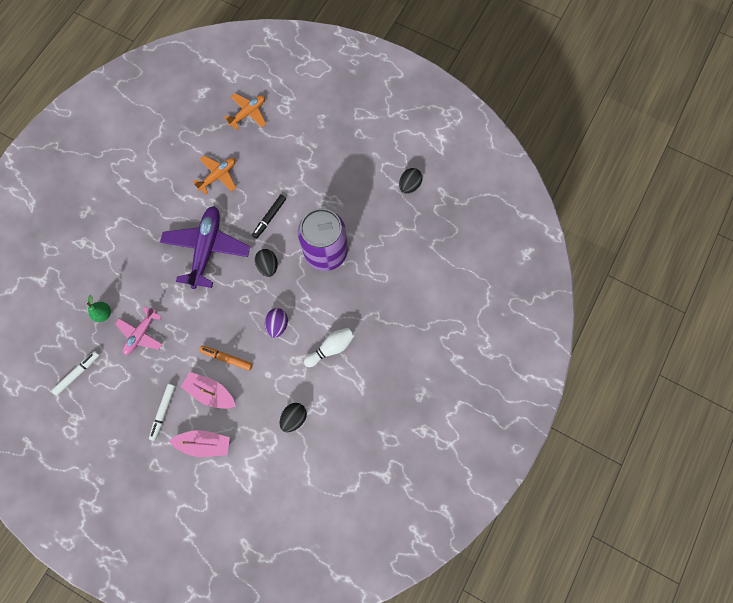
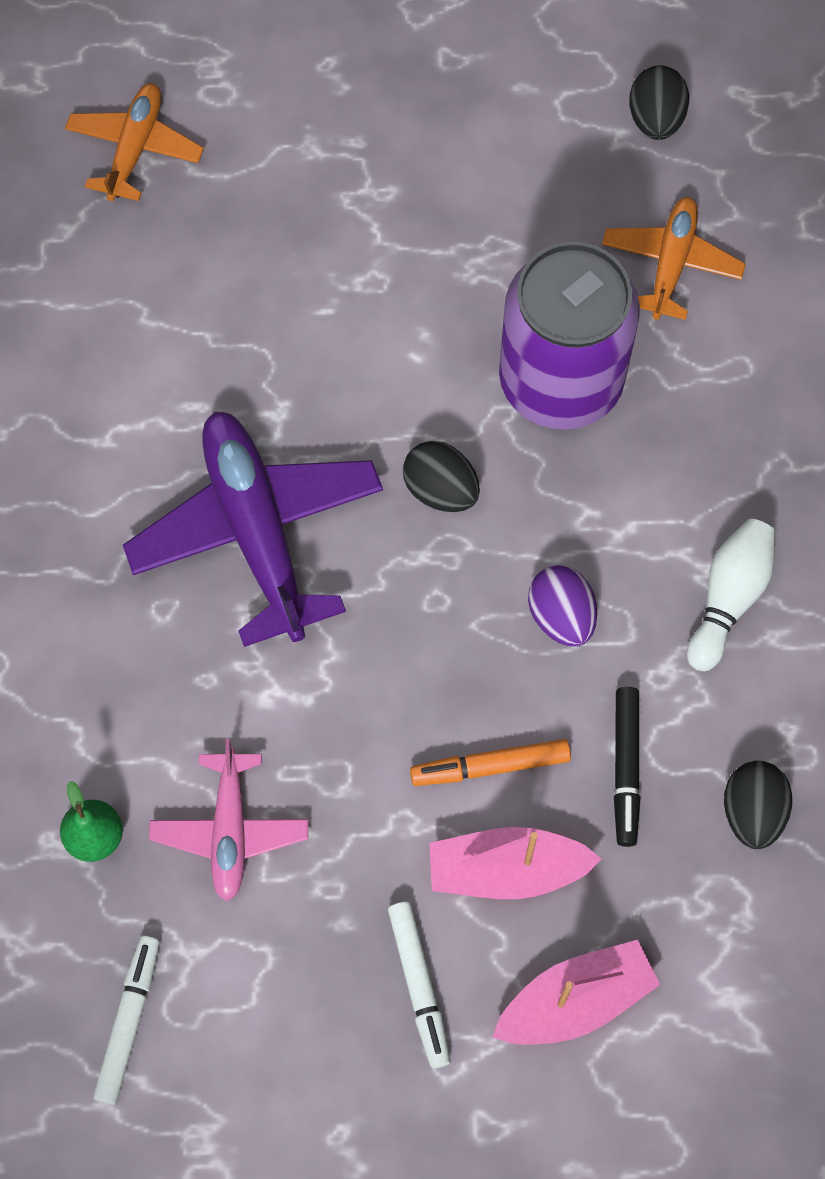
camera: 30 degrees left, 5 degrees down
orange plane [193,155,236,195] -> orange plane moved to [602,197,746,320]
black marker [252,195,286,239] -> black marker moved to [614,687,640,847]

